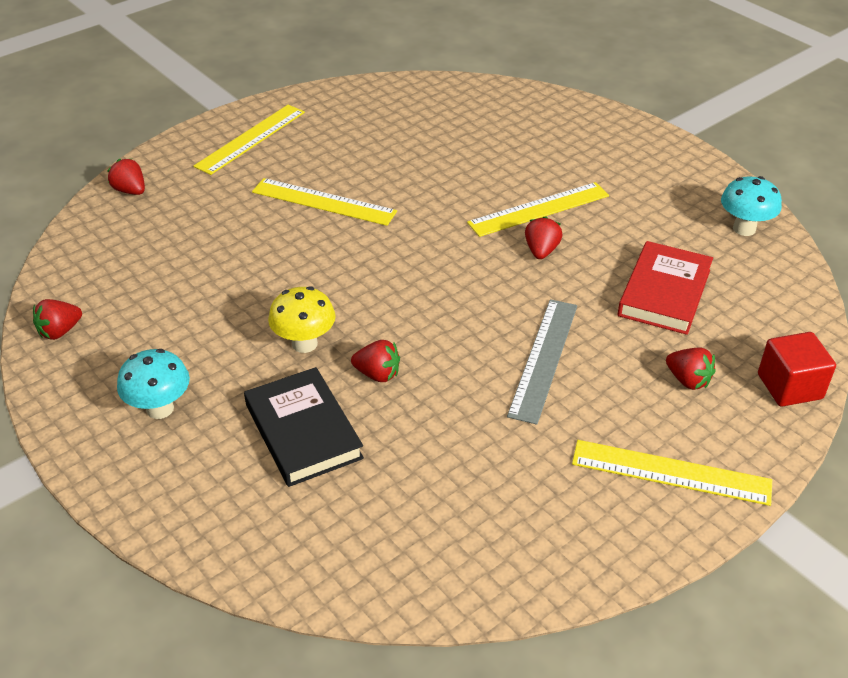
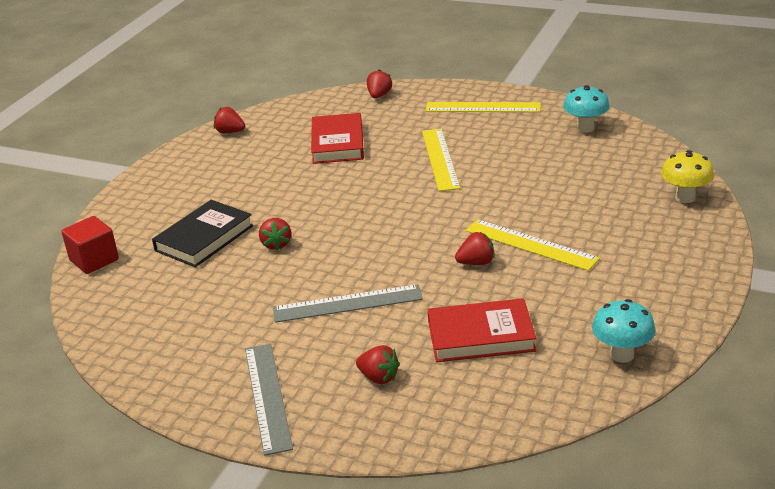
camera: 65 degrees right, 10 degrees down
turquoise mushroom [117,349,190,419] -> turquoise mushroom moved to [563,85,610,133]
yellow mushroom [268,286,336,353] -> yellow mushroom moved to [661,150,714,203]
yellow ruler [572,440,772,506] -> grey ruler [245,344,293,456]
red strawberry [666,347,716,390] -> red strawberry turned 75 degrees counterclockwise [356,345,400,384]
red cube [758,332,836,407] -> red cube moved to [62,216,119,274]
none -> red book [311,113,364,164]

